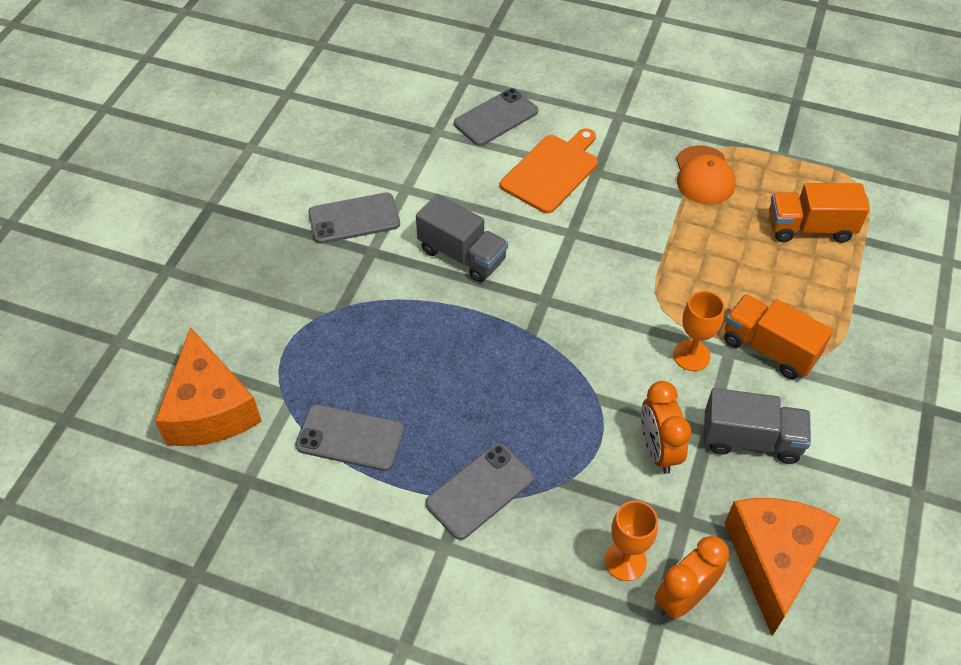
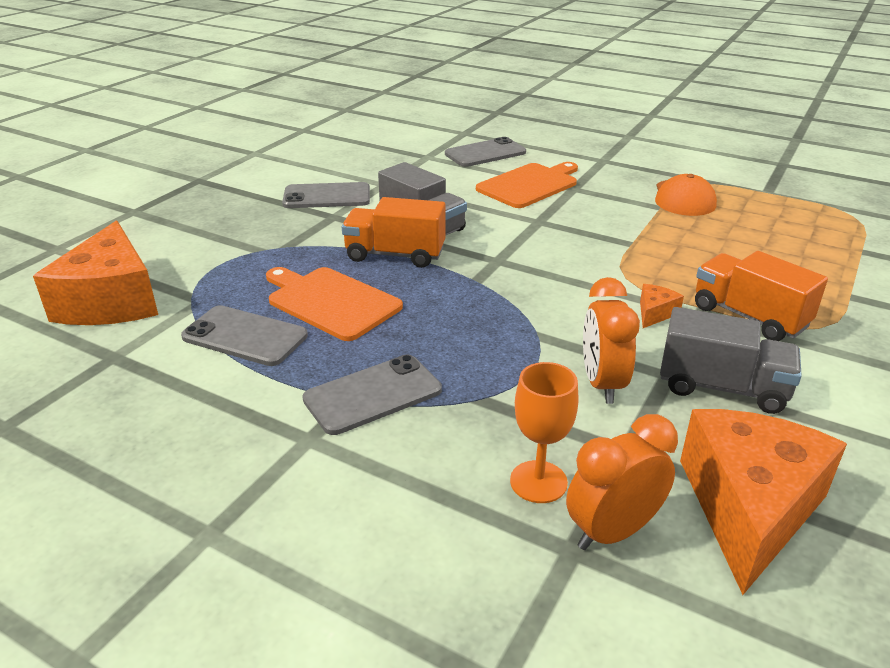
camera: 10 degrees right, 20 degrees down
orange goblet [673,291,725,371] -> orange cheese [640,284,684,328]
orange truck [769,183,870,243] -> orange truck moved to [342,197,445,268]
none -> orange cutting board [266,267,403,341]

